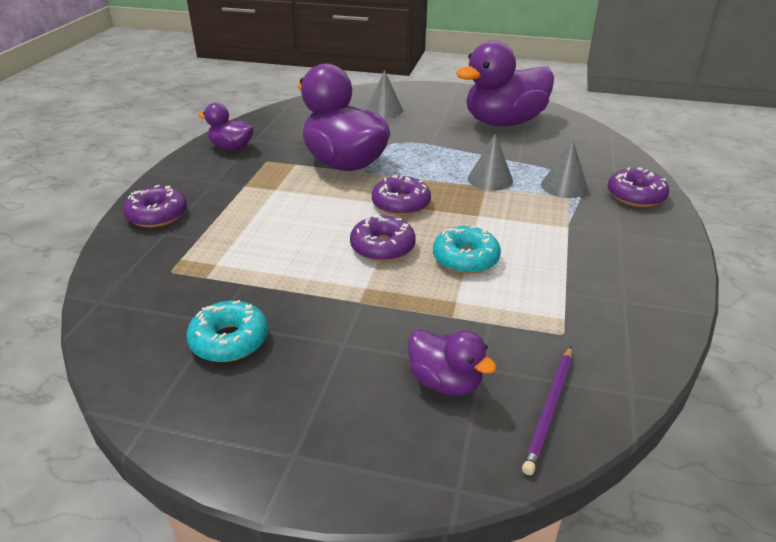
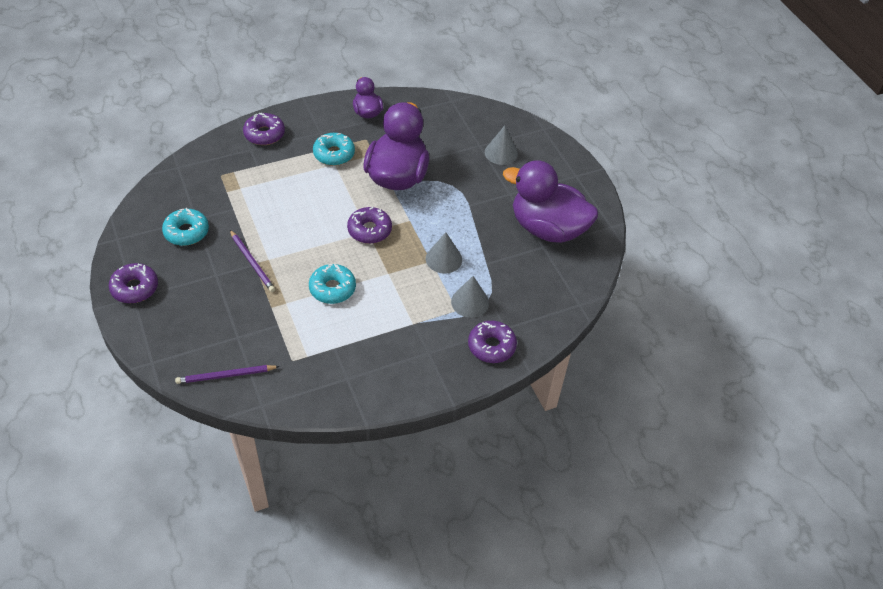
camera: 50 degrees right, 15 degrees up
purple donut [350,215,416,262] -> purple donut moved to [109,263,158,303]
purple duck [408,329,497,396] -> none
none -> purple pencil [230,230,275,292]
none -> turquoise donut [313,133,355,166]

